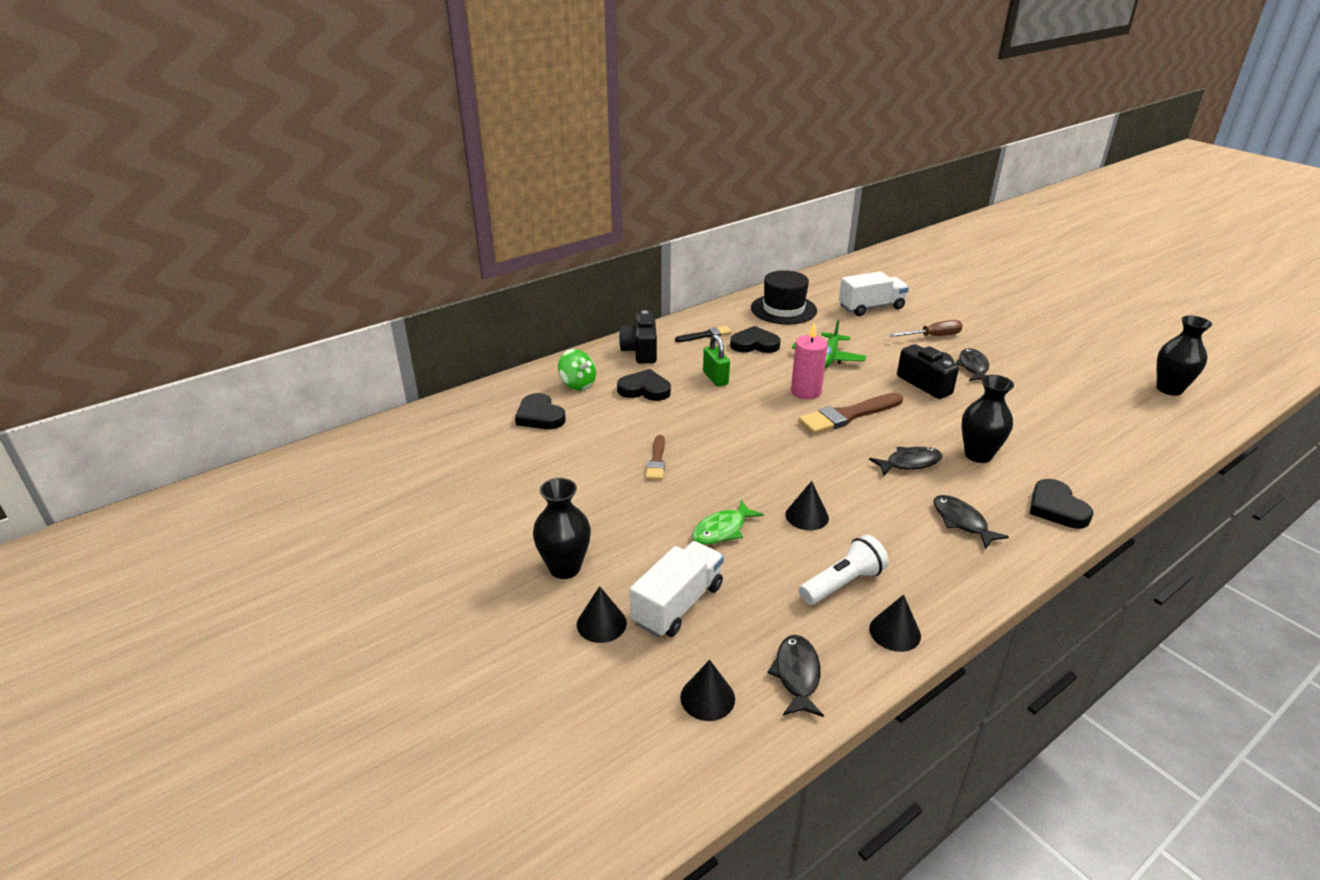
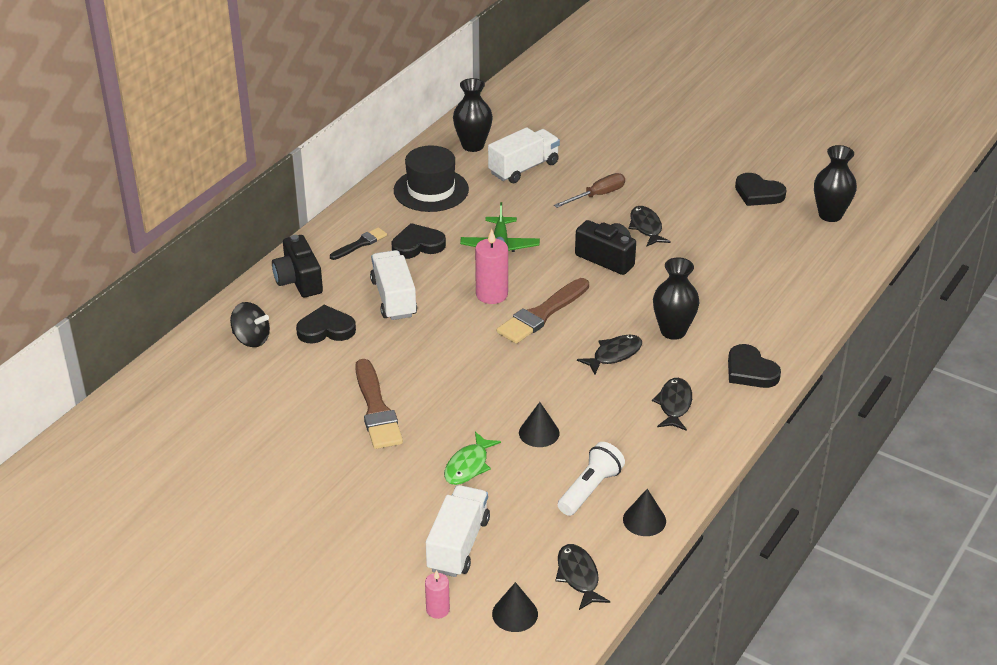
camera: 20 degrees left, 5 degrees up
black heart [515,393,566,429] -> black heart moved to [735,173,787,206]
black vase [533,478,591,579] -> black vase moved to [453,78,493,152]
green spinning top [558,349,596,391] -> black spinning top [230,302,270,347]
black cone [577,586,627,643] -> none
brown brush [646,435,665,480] -> brown brush [355,359,403,449], size x1.75
green padlock [703,334,730,386] -> white truck [370,250,417,320]
black fish [934,495,1009,549] -> black fish turned 60 degrees clockwise [652,378,692,431]
none -> pink candle [425,570,450,619]

